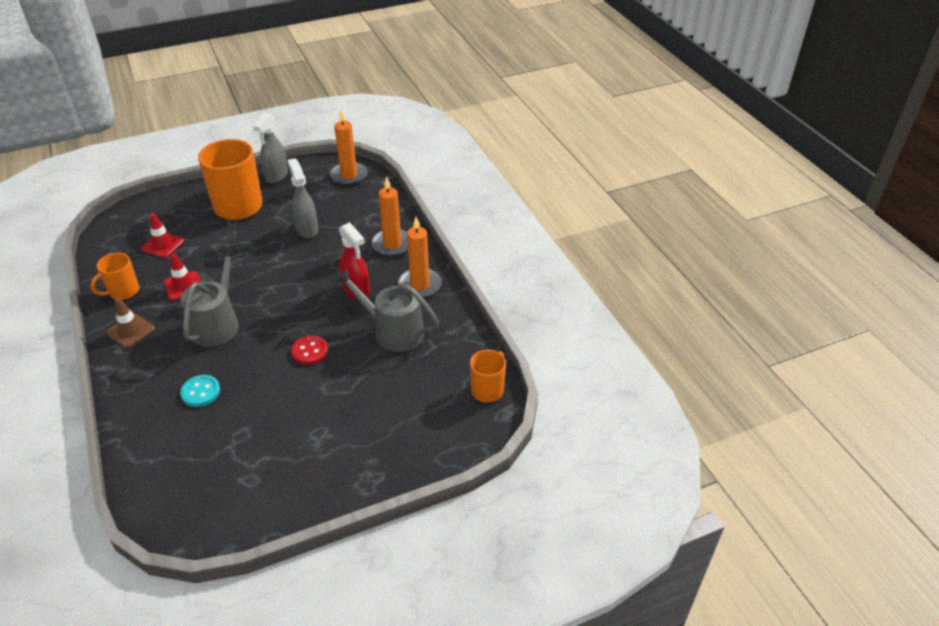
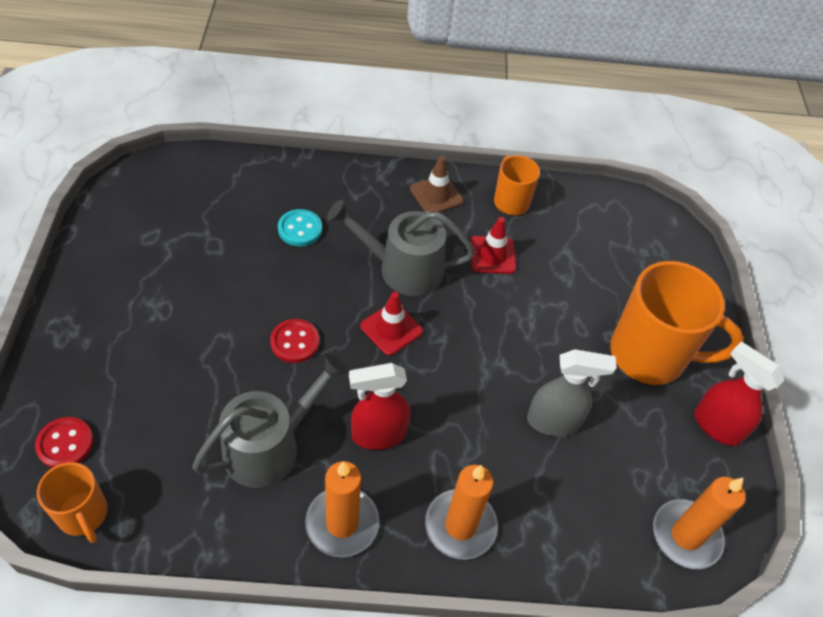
camera: 110 degrees right, 10 degrees up
red traffic cone [141,213,184,258] -> red traffic cone moved to [360,292,423,356]
grey watering can [181,246,239,347] -> grey watering can turned 150 degrees clockwise [327,200,475,296]
grey spray bottle [253,112,288,184] -> red spray bottle [695,341,784,446]
none -> red button [35,417,94,468]

